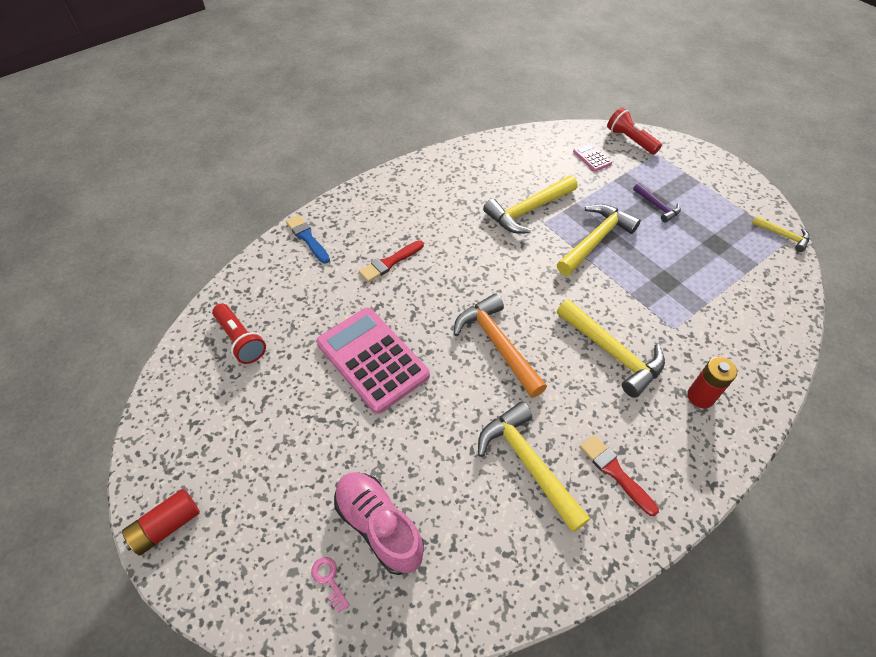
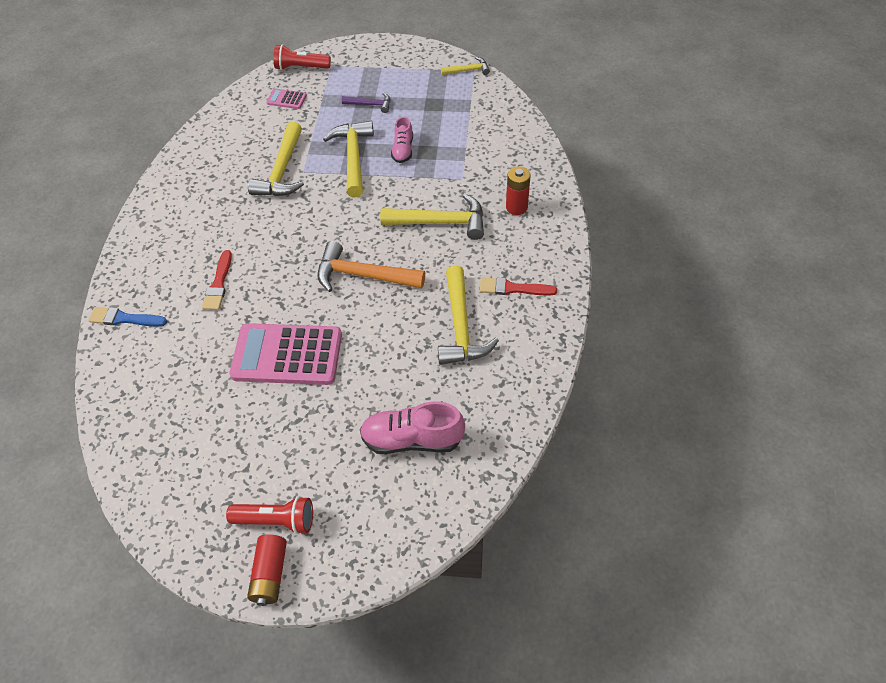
camera: 45 degrees left, 0 degrees up
red flashlight [212,304,266,364] -> red flashlight moved to [226,496,313,534]
pink key [311,557,350,612] -> none
yellow hammer [478,402,590,533] -> yellow hammer turned 105 degrees counterclockwise [438,265,499,365]
none -> pink shoe [391,116,413,163]

